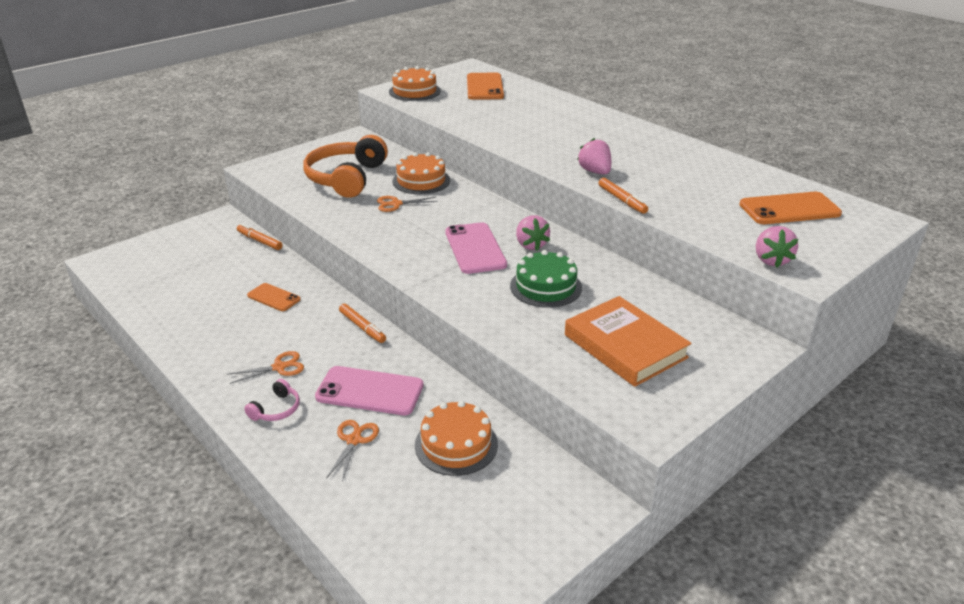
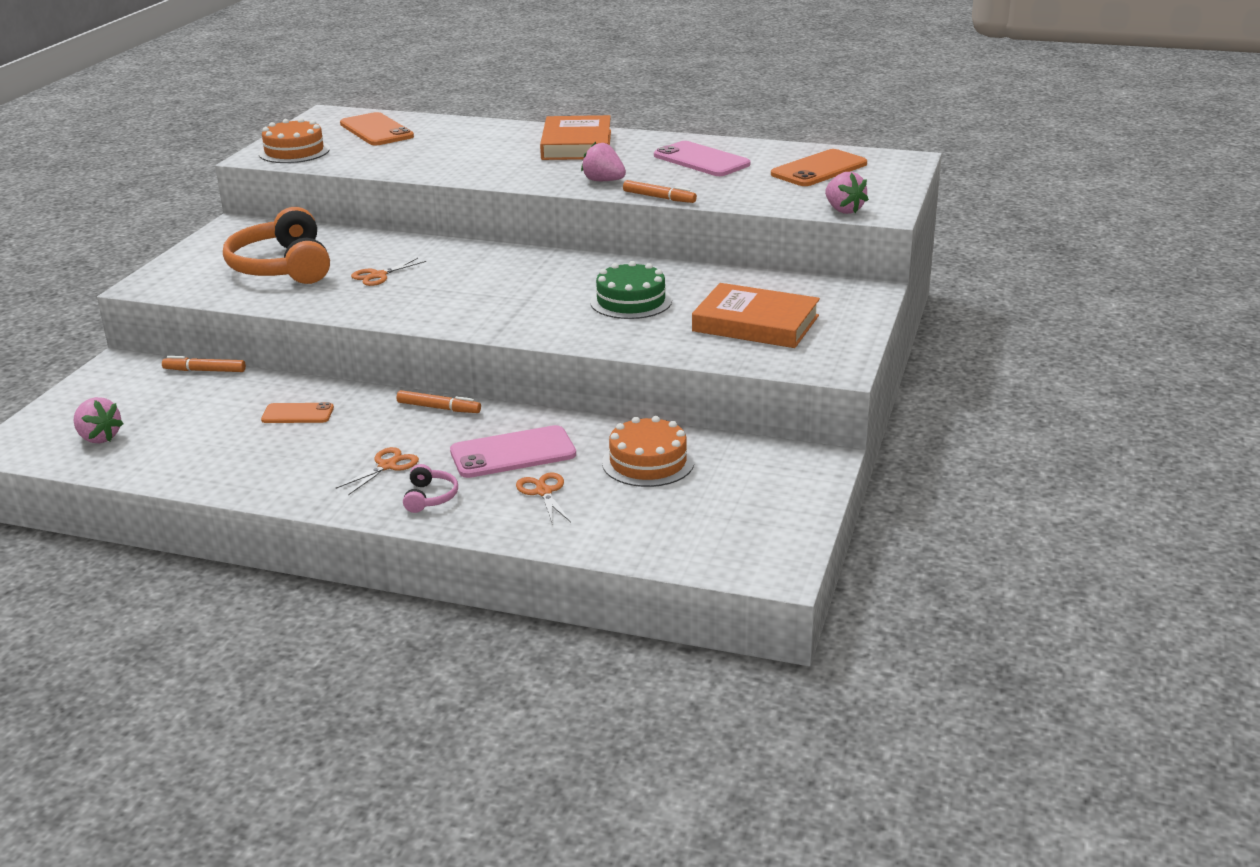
camera: 30 degrees left, 5 degrees down
orange cake [393,152,450,194] -> none
pink phone [445,222,507,274] -> pink phone moved to [654,141,750,176]
pink strawberry [516,215,550,250] -> pink strawberry moved to [73,397,123,443]
none -> orange book [540,115,611,160]

